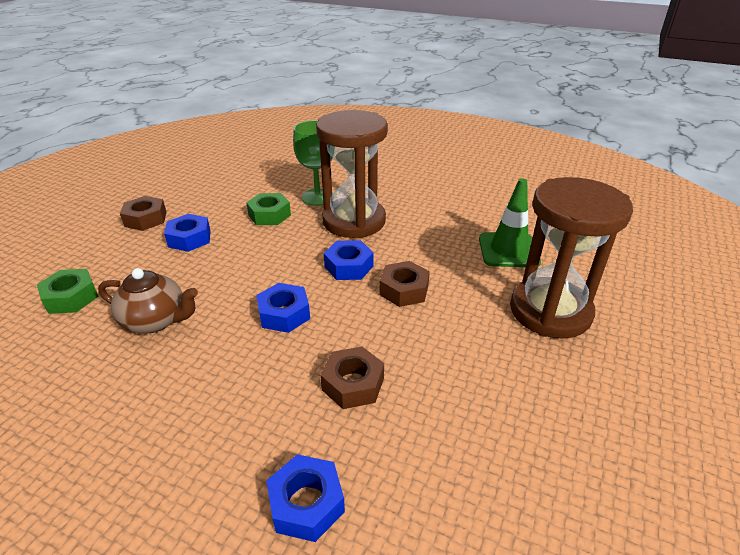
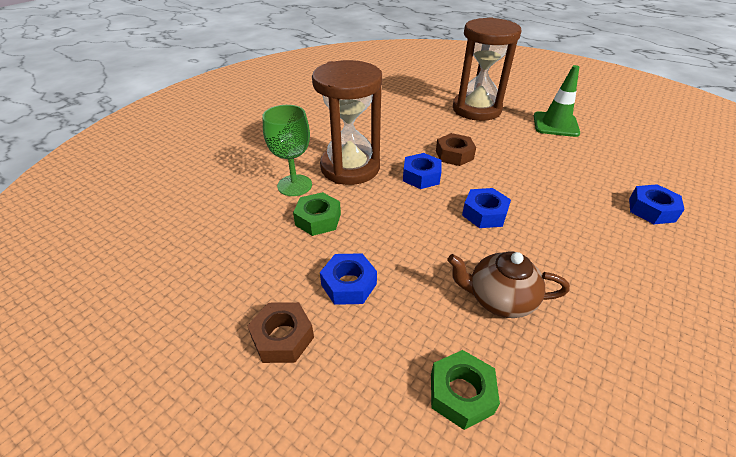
camera: 80 degrees left, 5 degrees up
brown teapot [98,268,198,333] -> brown teapot turned 105 degrees counterclockwise [448,252,570,318]
brown nut [320,347,384,409] -> none
green traffic cone [479,178,541,267] -> green traffic cone moved to [534,65,580,137]

